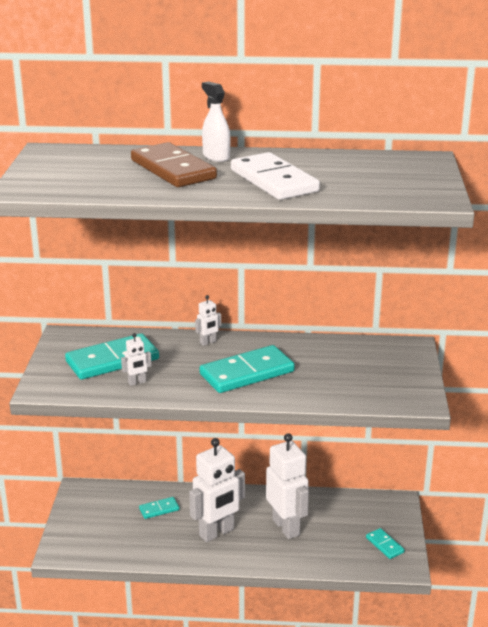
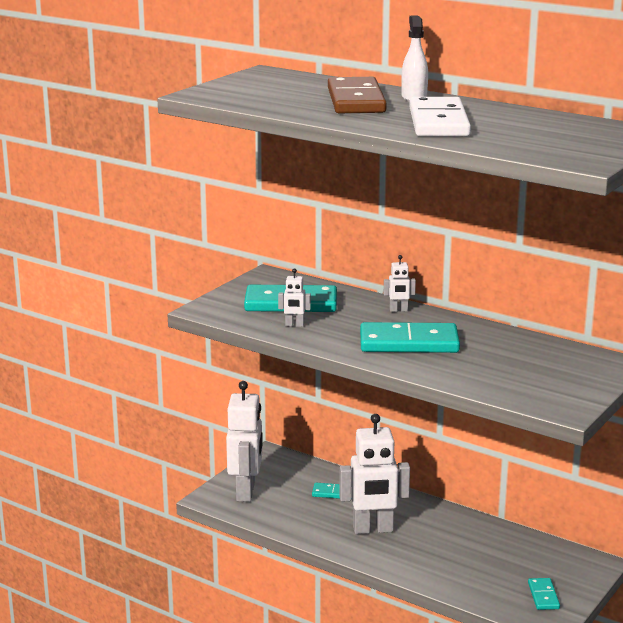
camera: 30 degrees right, 5 degrees down
white robot [266,433,309,539] -> white robot moved to [226,381,263,502]

